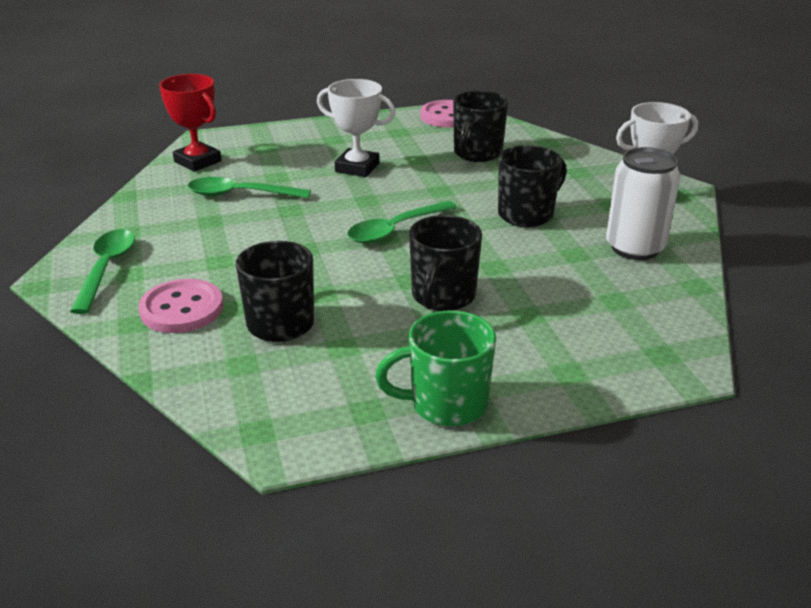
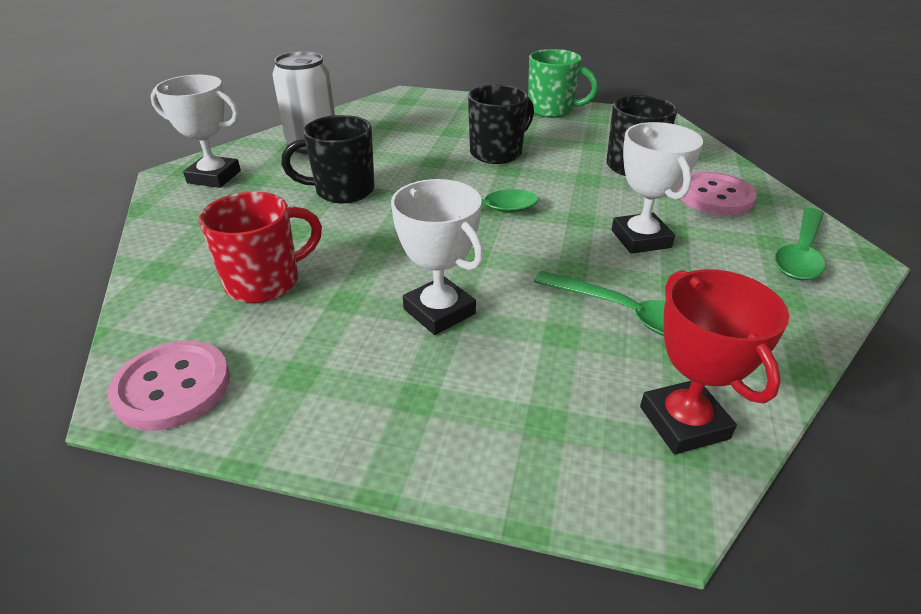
camera: 150 degrees left, 5 degrees up
black mug [453,91,508,162] -> red mug [199,192,322,303]
none -> white trophy [612,122,703,254]

